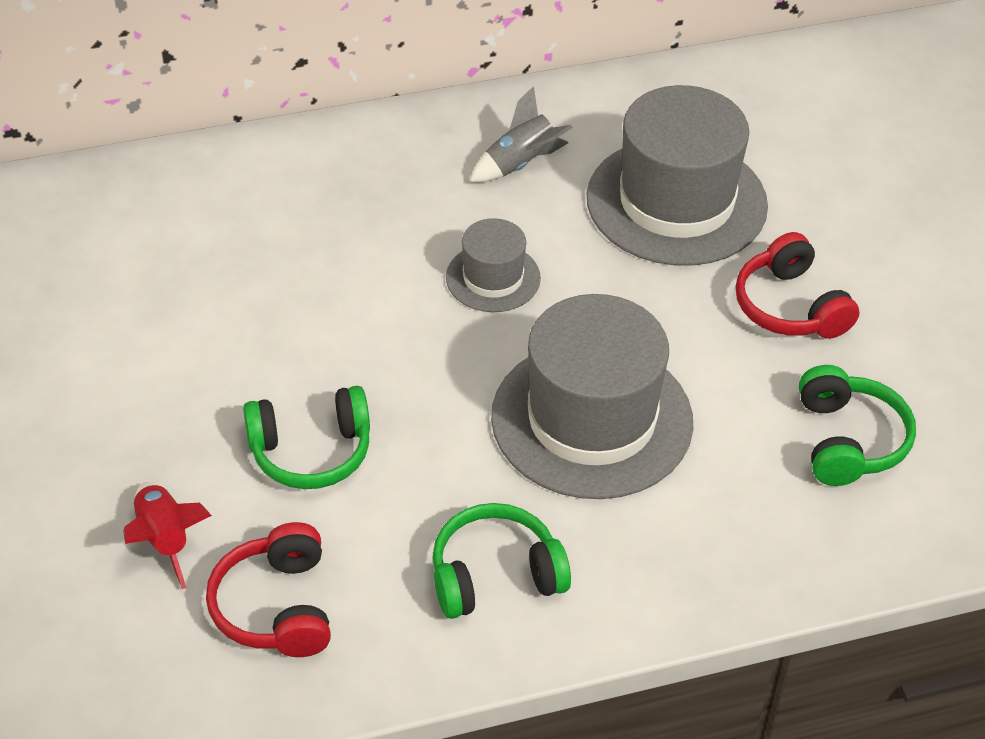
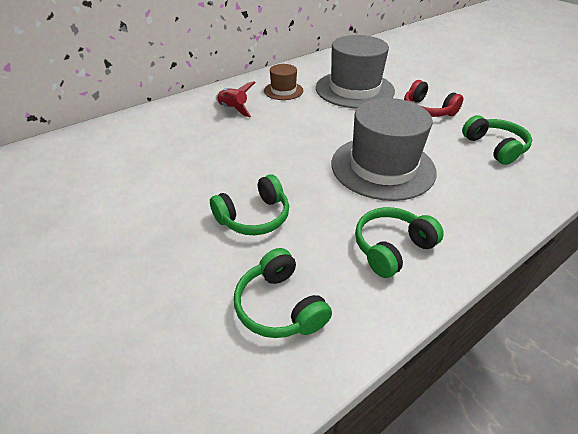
camera: 20 degrees left, 5 degrees down
red rocket [123,482,212,589] -> red rocket moved to [216,81,256,117]
red headphones [206,522,331,657] -> green headphones [234,248,332,338]
grey hat [446,218,541,312] -> none
grey rocket [470,86,572,182] -> brown hat [264,64,303,100]

